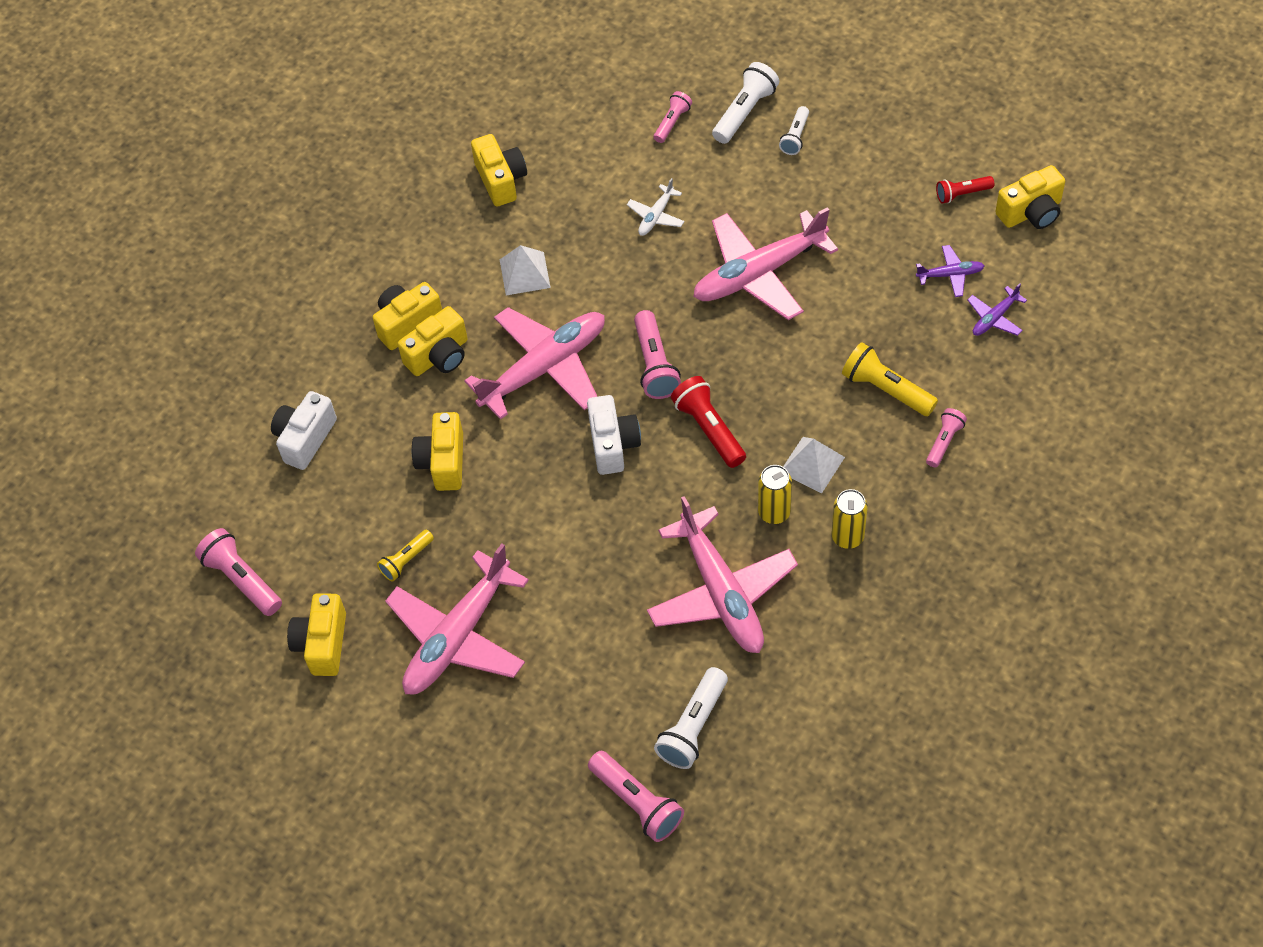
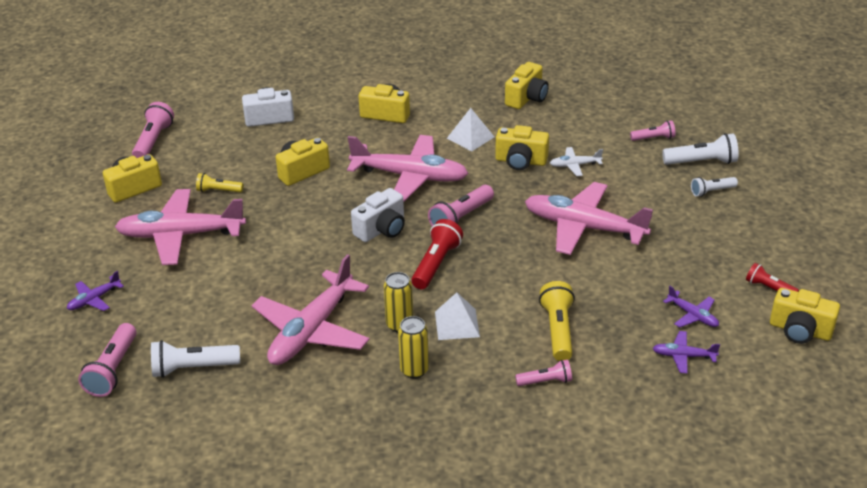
camera: 50 degrees right, 20 degrees down
yellow camera [398,306,468,376] -> yellow camera moved to [495,125,549,170]
none -> purple plane [67,271,124,311]

